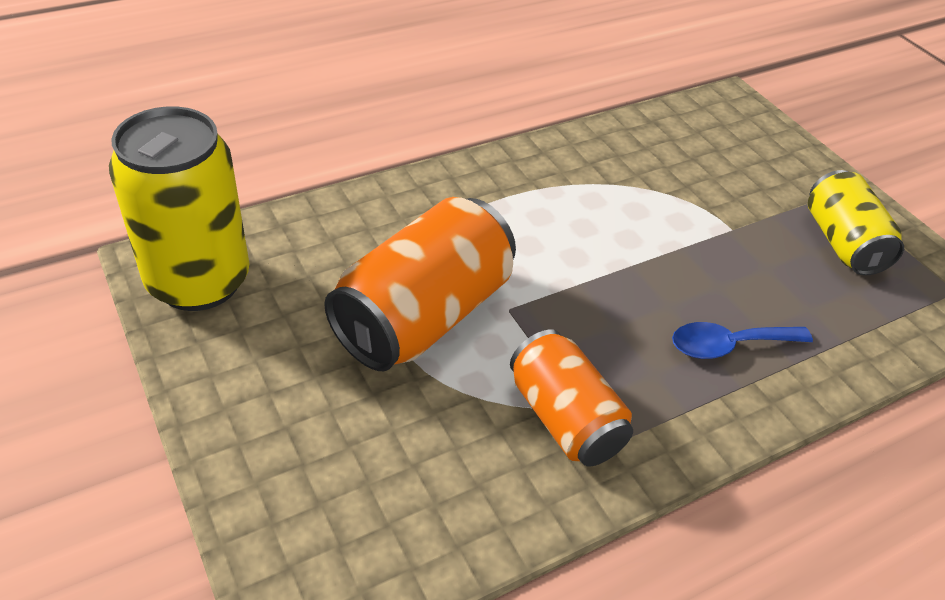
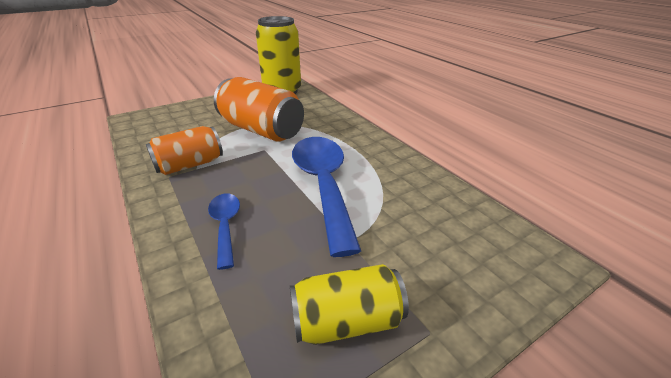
camera: 90 degrees right, 10 degrees down
none -> blue spoon [292,137,361,257]

